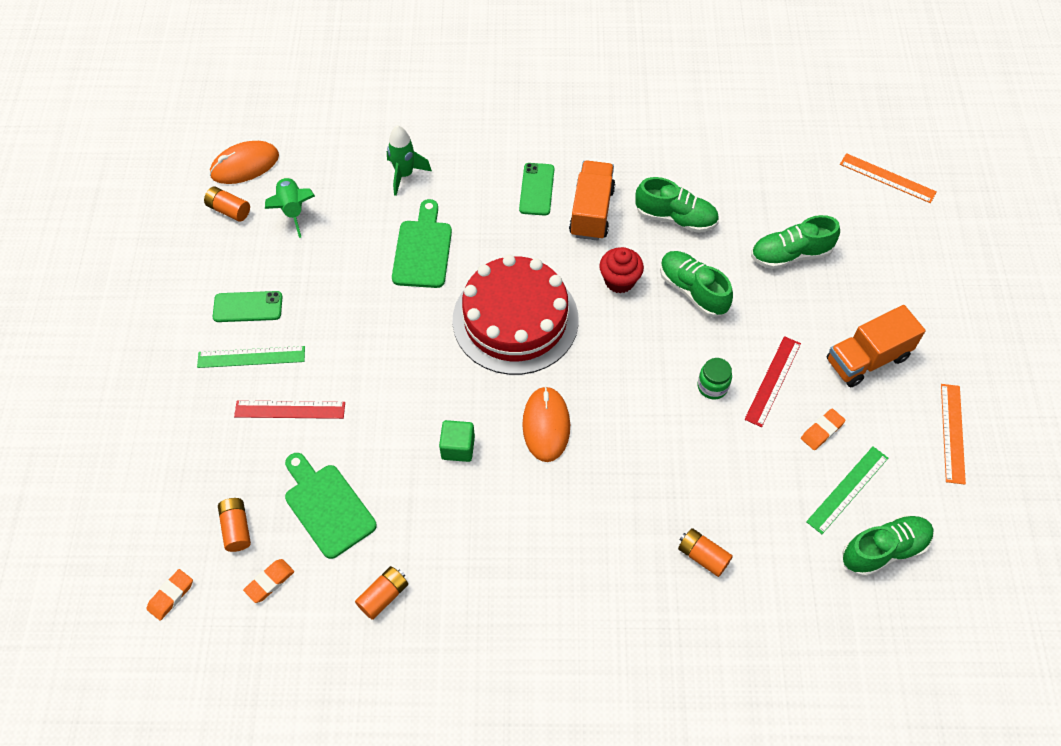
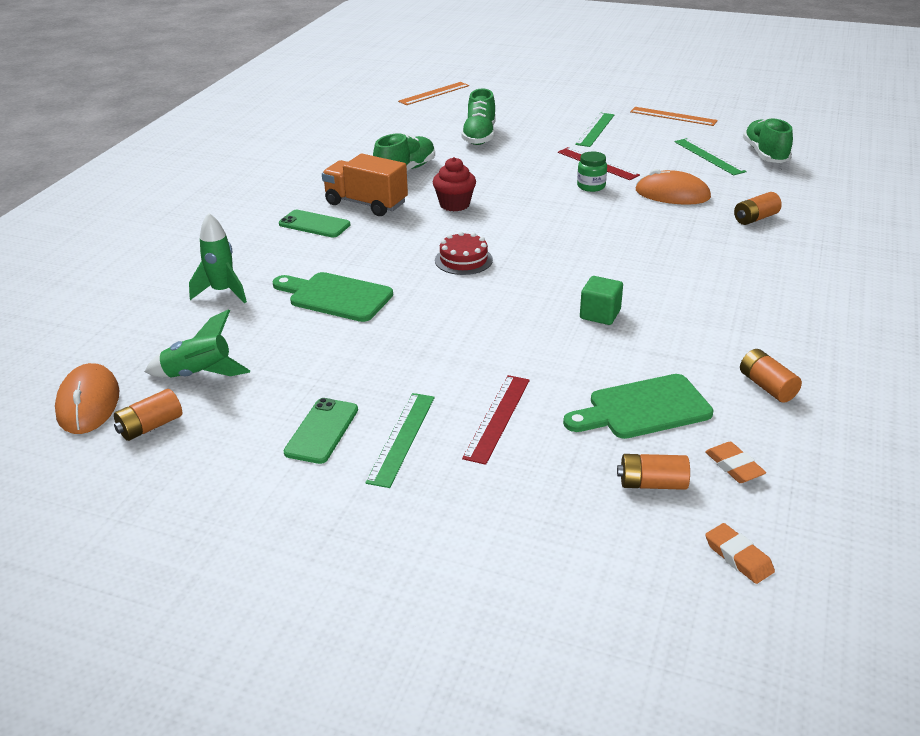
camera: 70 degrees left, 25 degrees down
red cake [453,255,579,375] -> red cake [435,232,493,275], size x0.43
orange mouse [522,386,570,462] -> orange mouse moved to [636,169,711,205]
green shoe [660,251,733,317] -> none
orange eraser [801,409,846,450] -> none
orange truck [827,305,925,387] -> green ruler [575,113,615,147]

